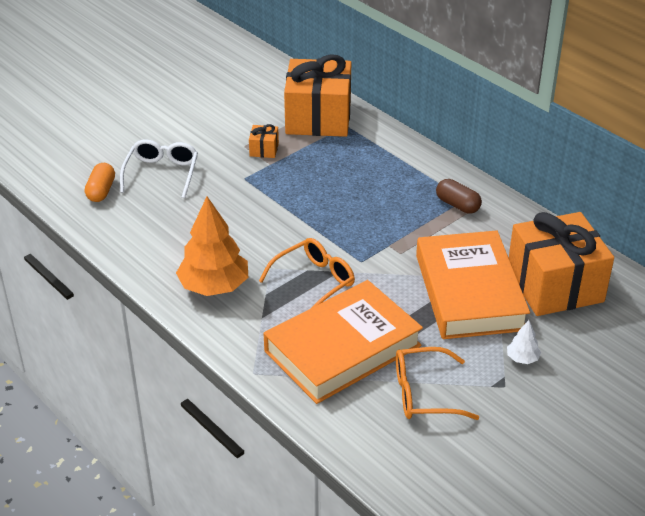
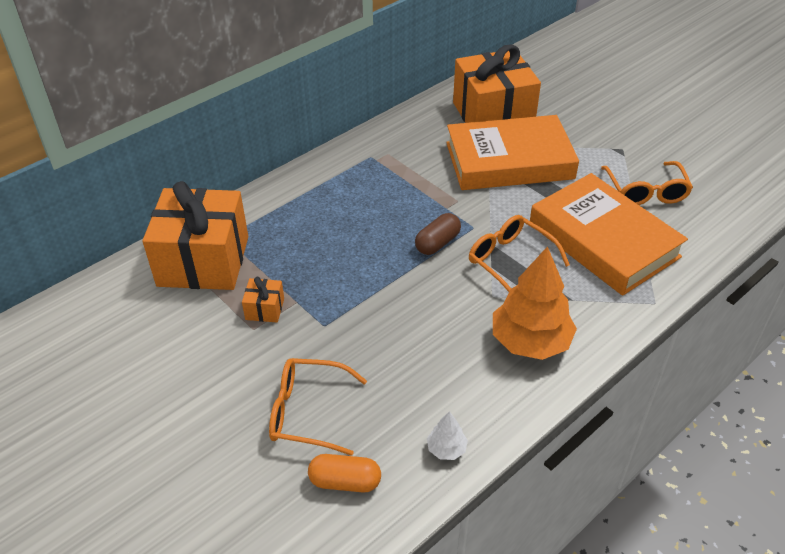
camera: 90 degrees left, 5 degrees up
white glasses [120,139,198,198] -> orange glasses [269,358,367,456]
brown capsule [436,179,482,214] -> brown capsule moved to [415,213,461,255]
white tree [507,320,541,364] -> white tree moved to [427,411,468,460]

